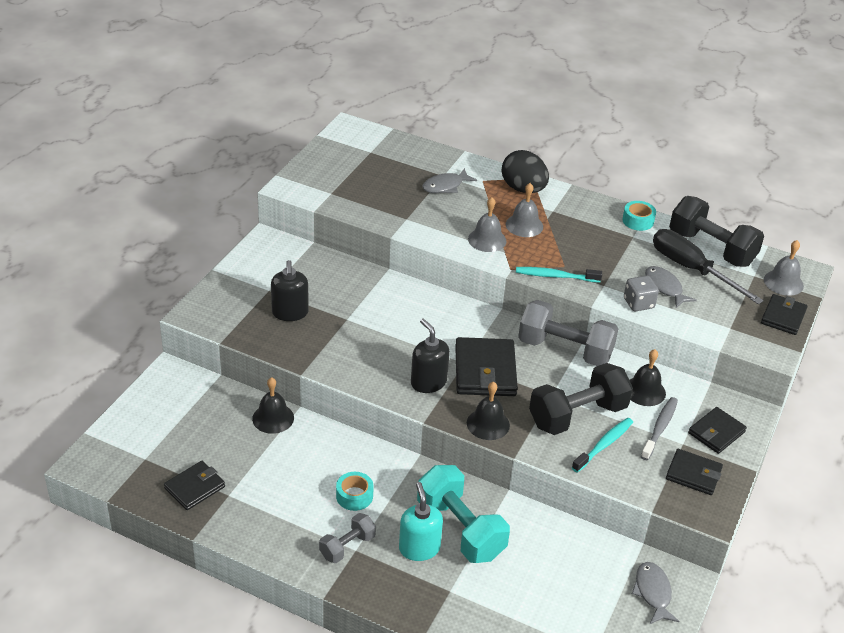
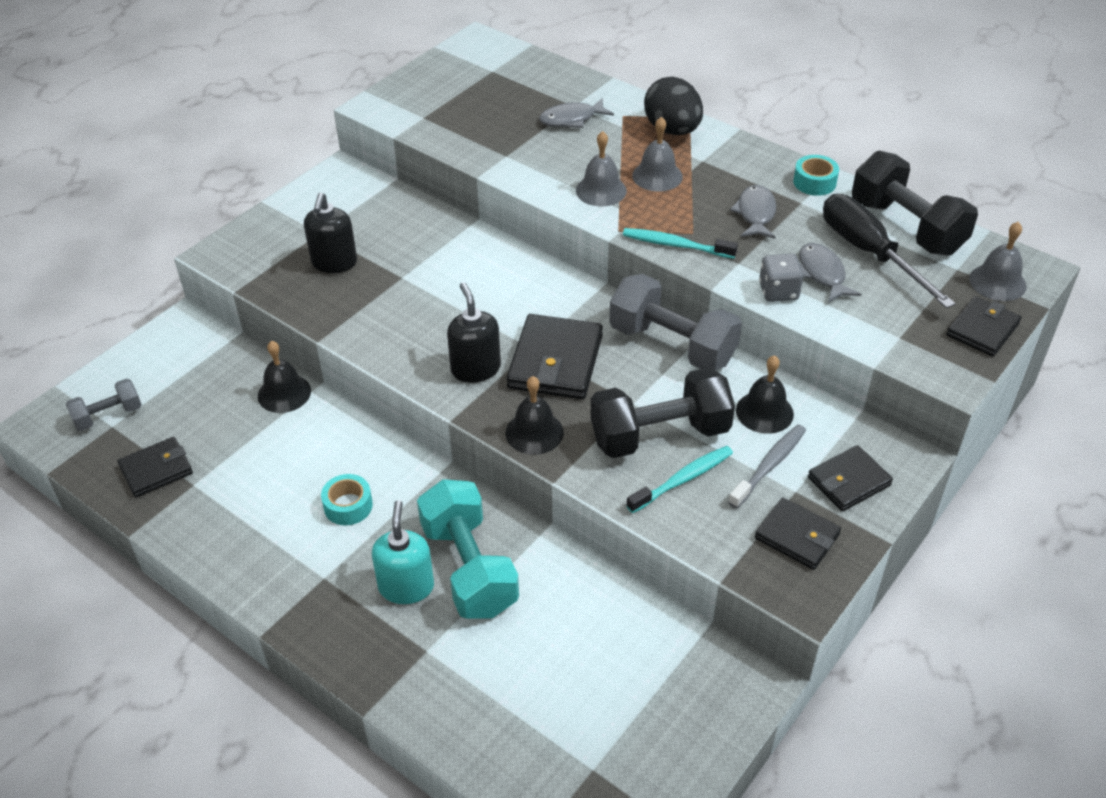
camera: 15 degrees right, 5 degrees up
grey dumbbell [319,513,376,563] -> grey dumbbell moved to [66,379,142,431]
grey fish [632,562,680,624] -> grey fish moved to [730,185,776,239]

